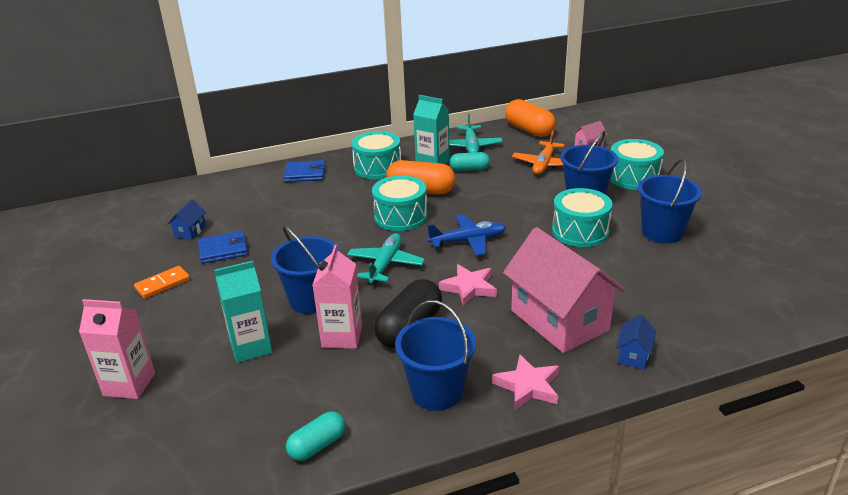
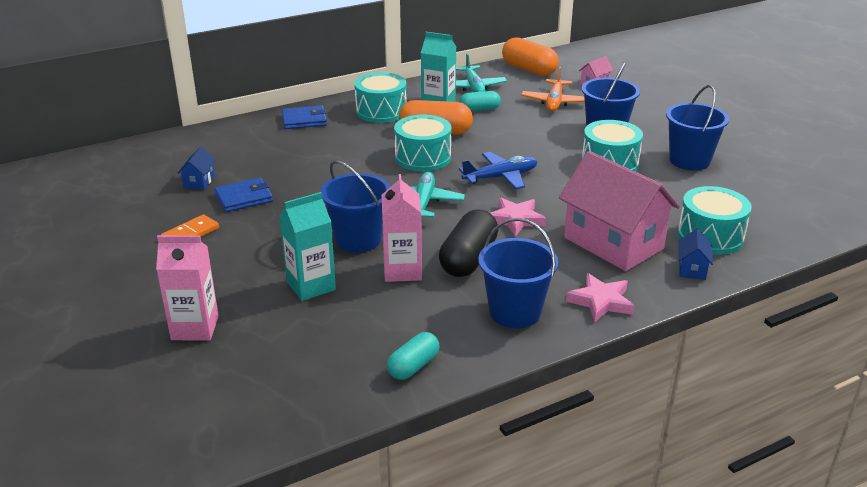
camera: 10 degrees left, 0 degrees up
turquoise drum [610,139,664,190] -> turquoise drum moved to [678,186,752,255]

